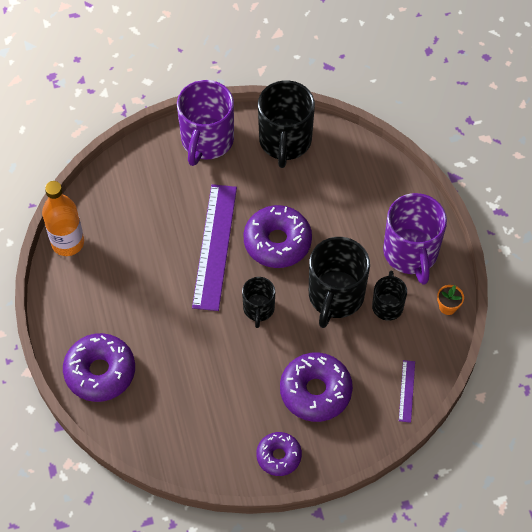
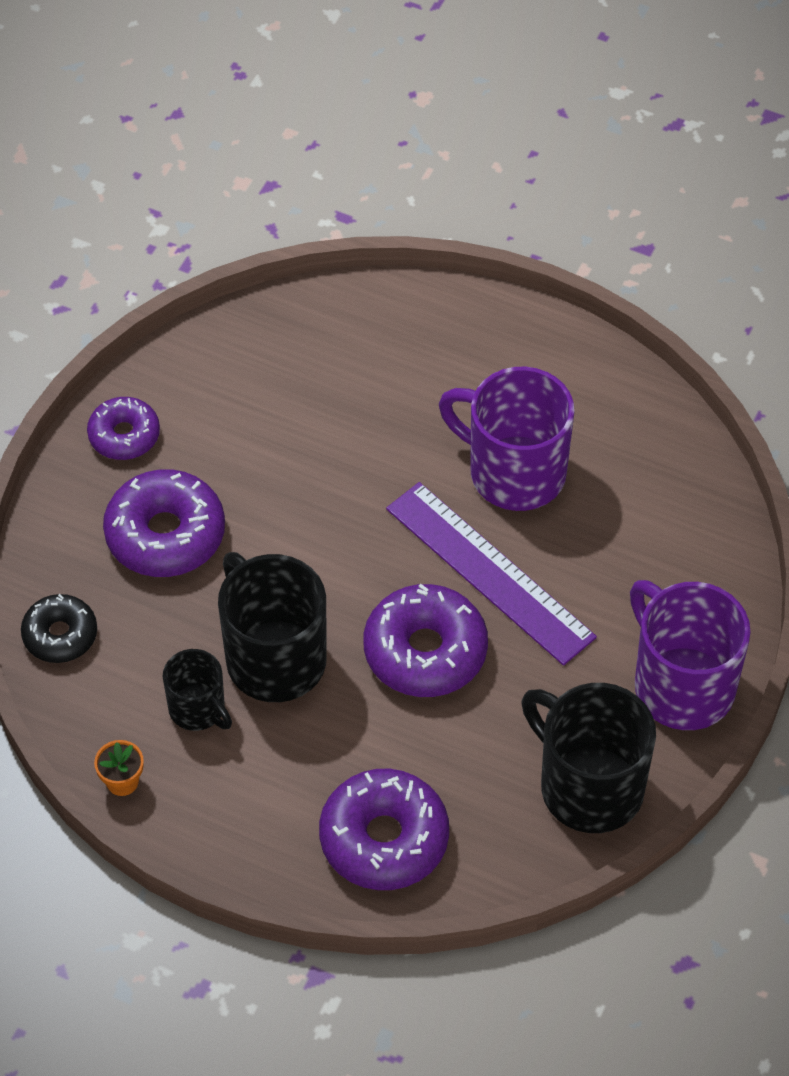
camera: 130 degrees right, 5 degrees down
orange bottle [42,181,84,256] -> none
purple donut [63,333,135,402] -> purple donut moved to [319,769,449,890]
black mug [242,277,275,328] -> none
purple mug [383,193,447,285] -> purple mug moved to [439,367,575,511]
purple ruler [399,360,415,423] -> black donut [21,594,97,663]

